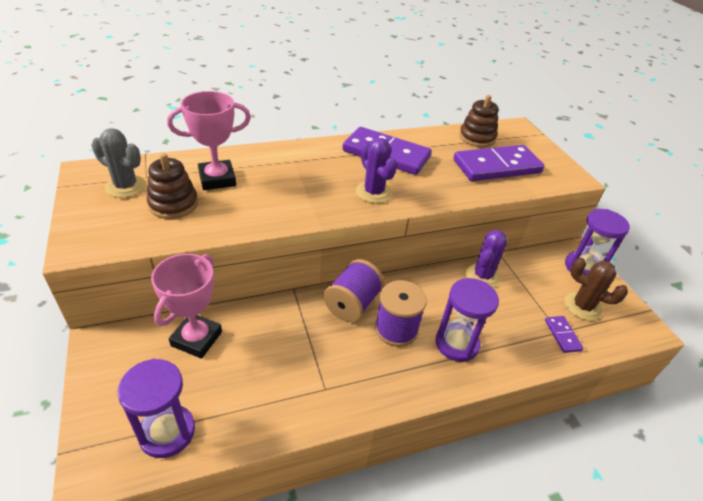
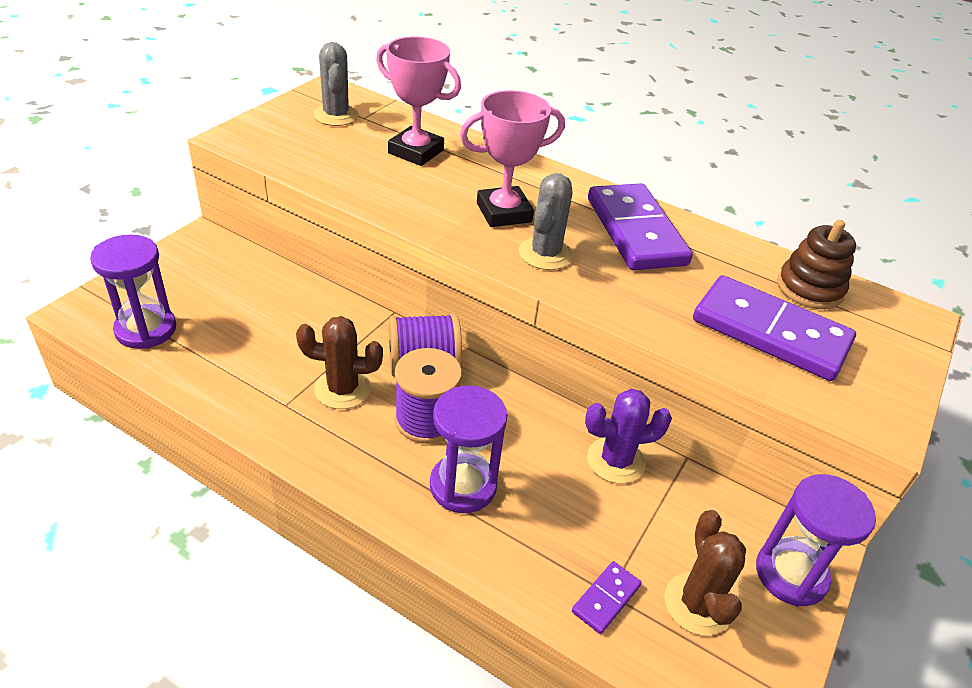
camera: 50 degrees right, 0 degrees up
brown stacking toy [147,153,198,219] -> none
pink trophy [151,253,222,359] -> pink trophy moved to [460,90,565,227]
purple cactus [356,138,397,203] -> grey cactus [519,173,573,270]
none -> brown cactus [296,316,383,409]

